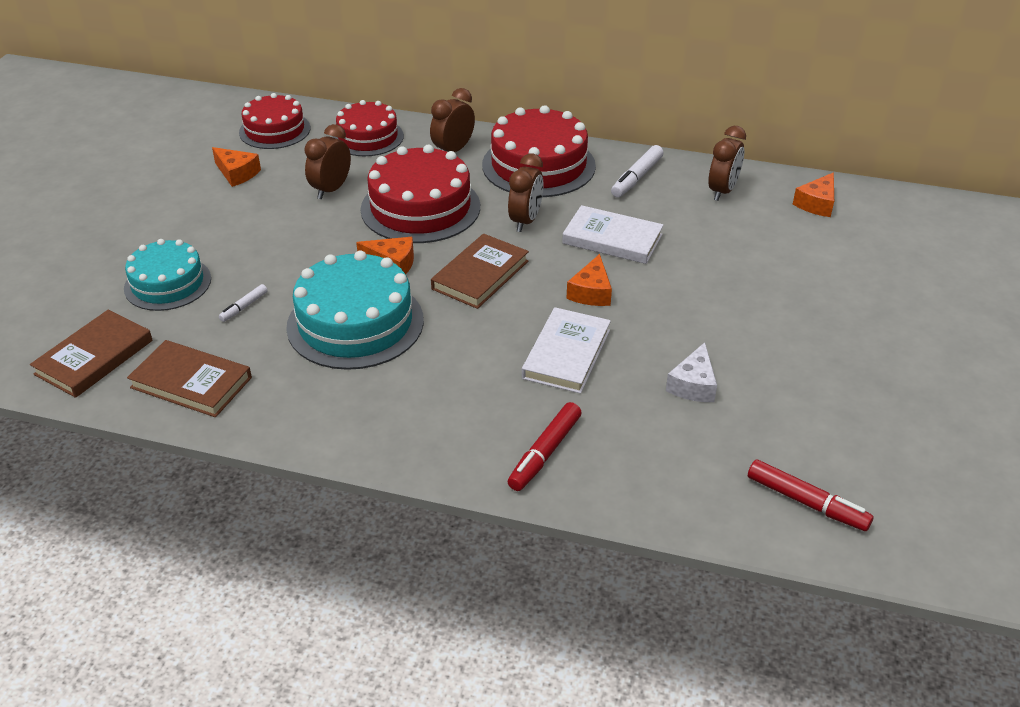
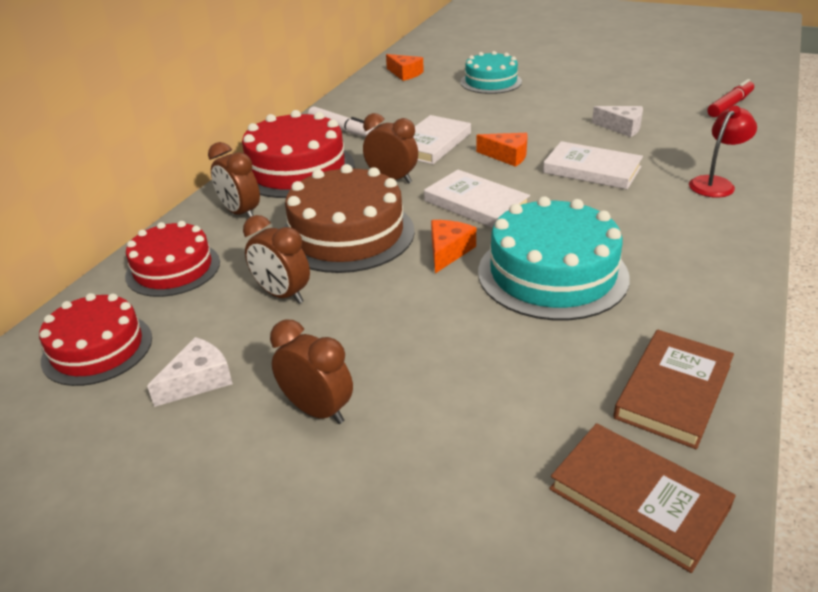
camera: 80 degrees left, 5 degrees down
turquoise cake [124,239,211,311] -> turquoise cake moved to [460,51,522,94]
orange cheese [212,147,261,187] -> white cheese [147,337,233,407]
white marker [219,284,268,322] -> none
red cake [360,145,480,243] -> brown cake [284,164,415,273]
brown book [431,234,529,309] -> white book [424,170,530,228]
red marker [508,402,582,491] -> red lamp [689,106,757,198]
brown clock [709,126,746,201] -> brown clock moved to [270,320,353,424]

